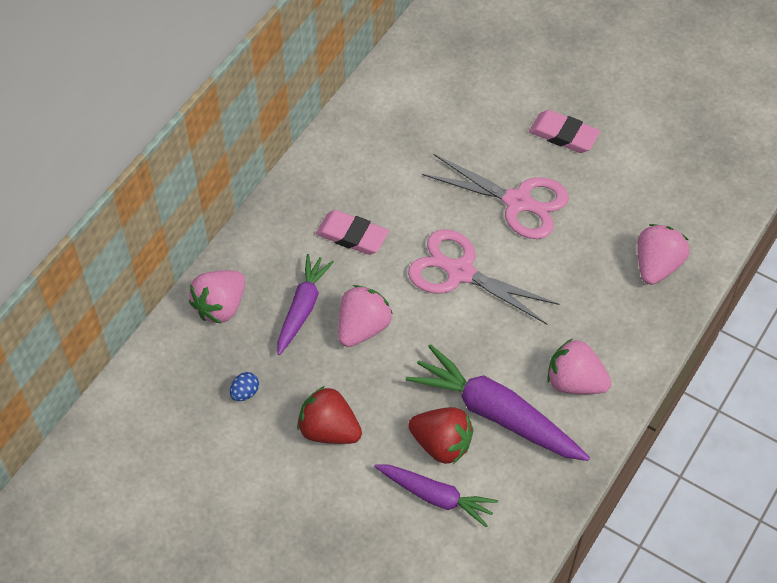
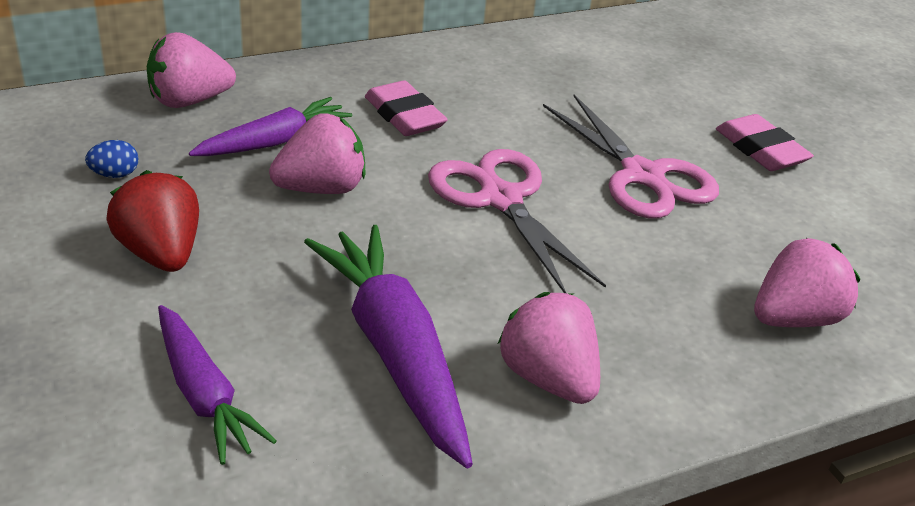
camera: 30 degrees right, 20 degrees down
red strawberry [408,407,473,464] -> none

